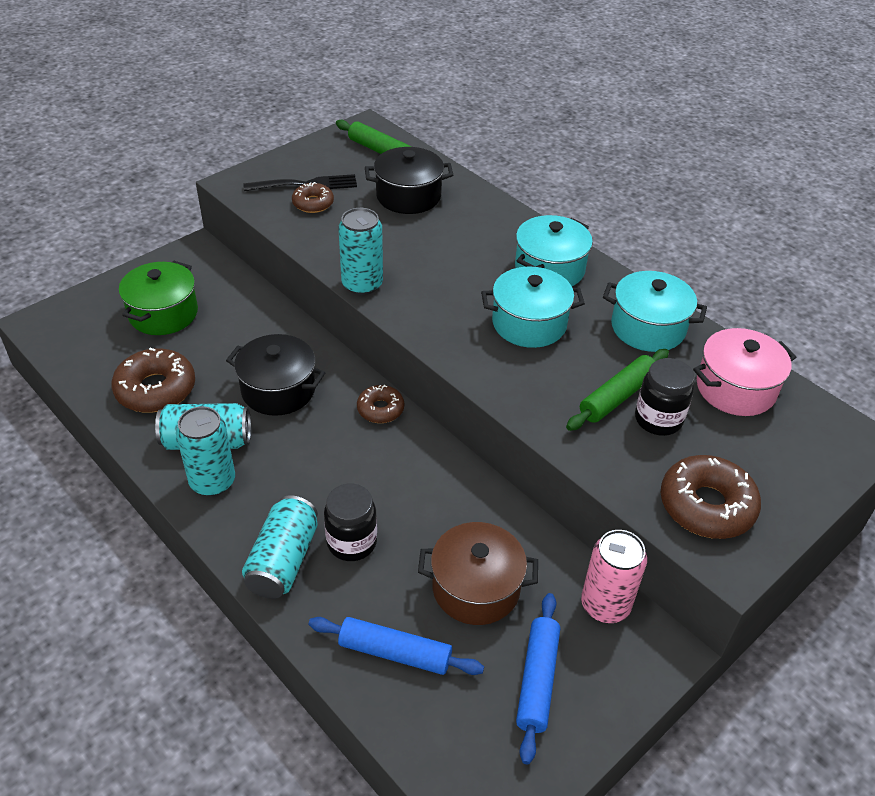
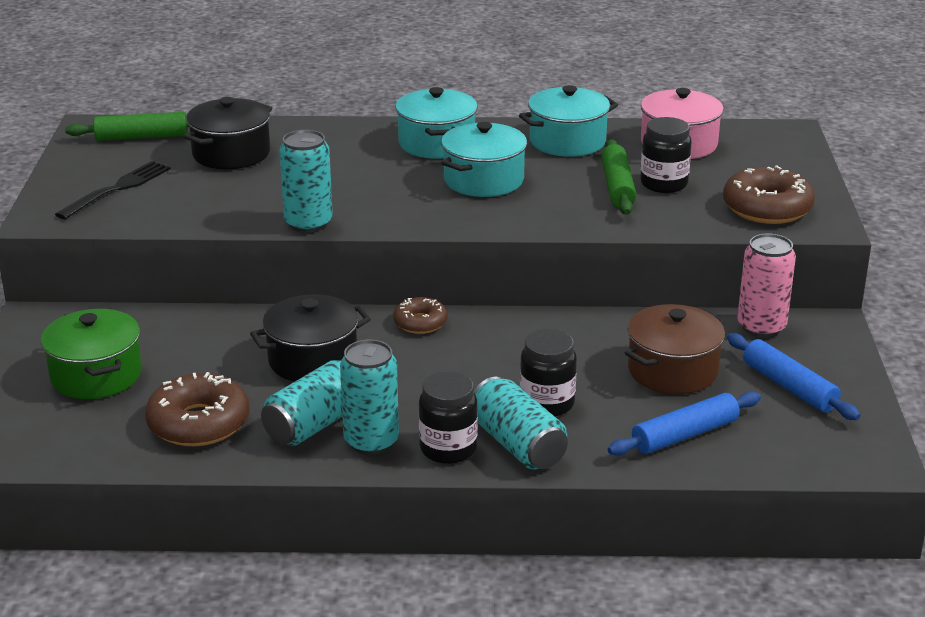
camera: 45 degrees left, 15 degrees down
brown donut [292,182,334,213] -> none
none -> black jar [419,371,478,464]

